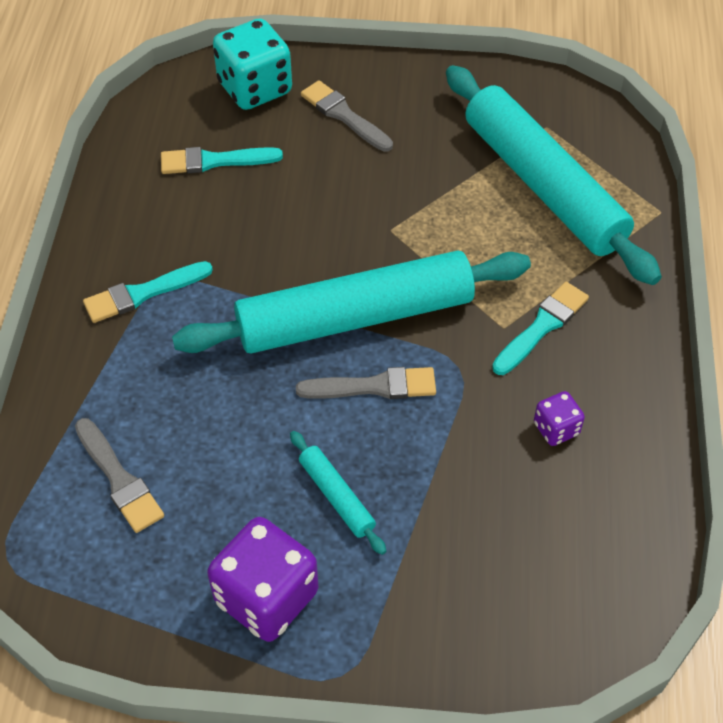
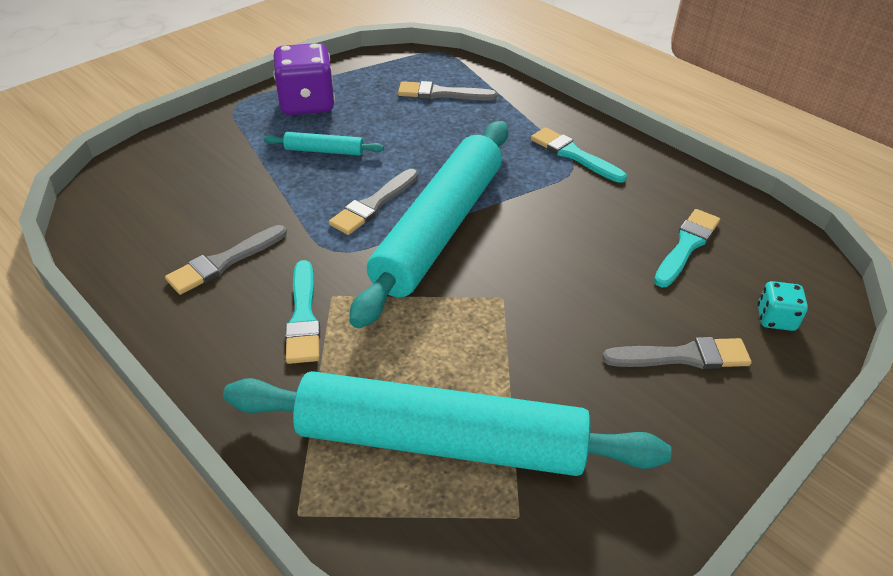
camera: 130 degrees right, 10 degrees down
turquoise brush [83,261,213,323] -> turquoise brush turned 60 degrees counterclockwise [531,127,627,183]
turquoise dice [213,18,292,110] -> turquoise dice [758,281,808,331], size x0.50
purple dice [534,391,585,446] -> grey brush [165,225,287,295]

